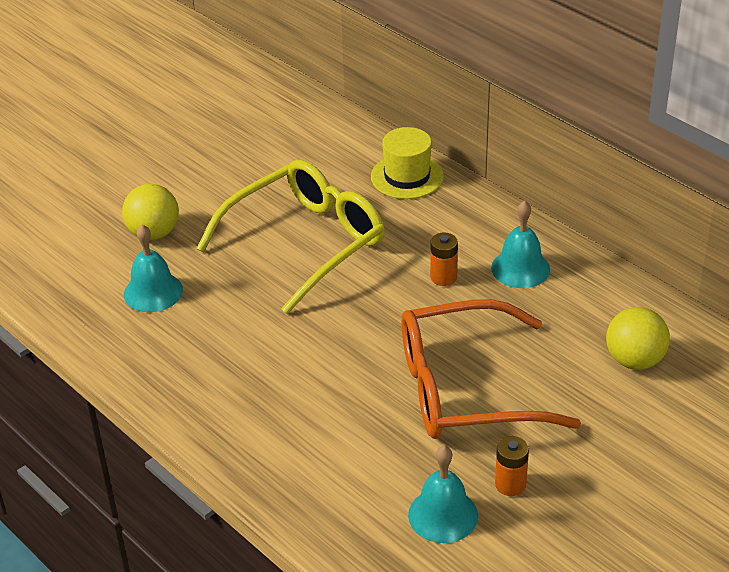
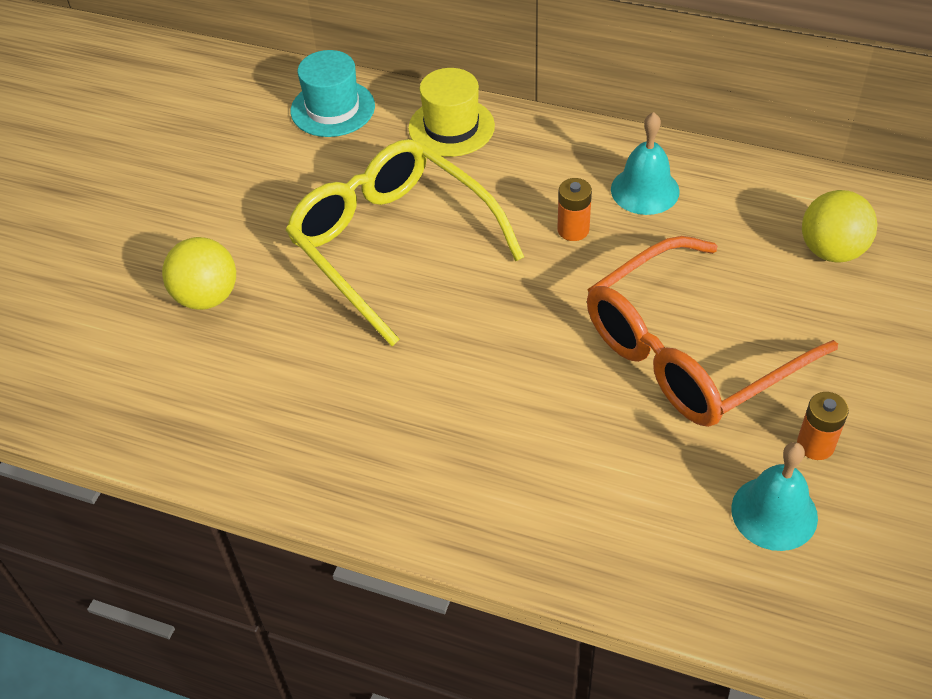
camera: 25 degrees left, 10 degrees up
turquoise bell [124,225,183,312] -> none
yellow glasses [196,160,385,314] -> yellow glasses turned 60 degrees counterclockwise [285,139,524,346]
none -> turquoise hat [291,50,375,137]

